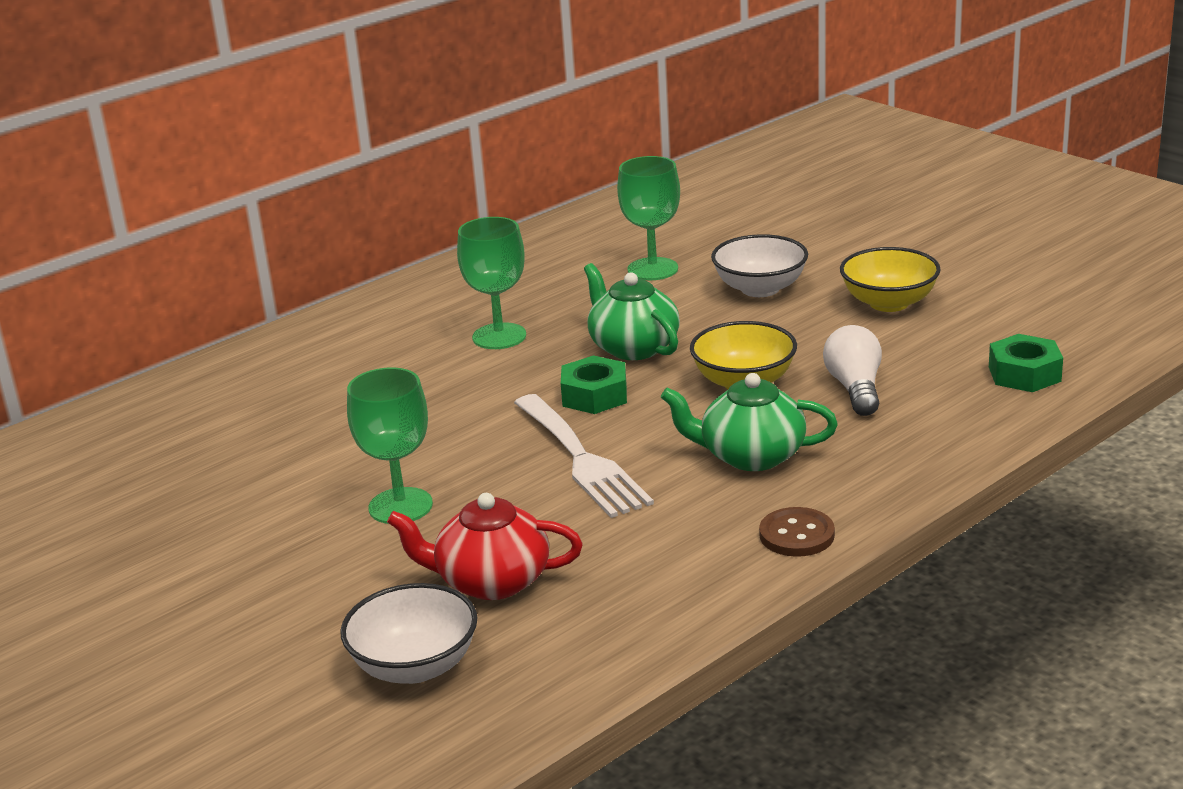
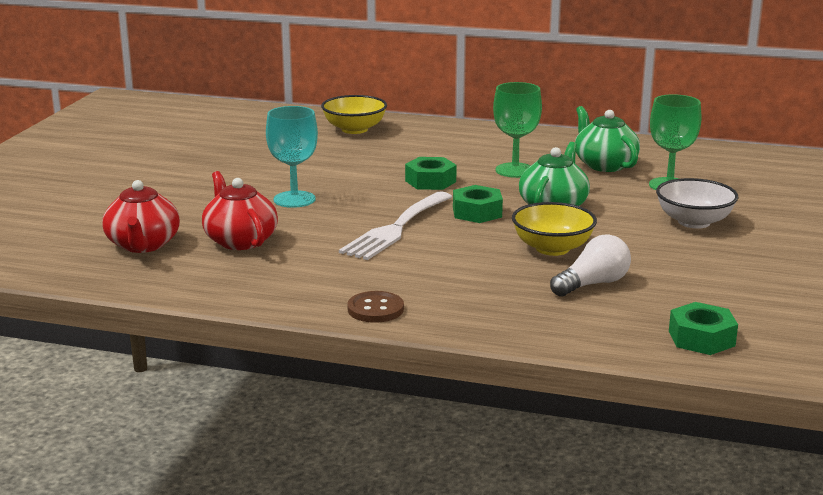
camera: 55 degrees right, 5 degrees down
white bowl [340,583,477,684] -> red teapot [102,180,180,253]
green goblet [347,367,433,524] -> turquoise goblet [266,106,318,208]
green teapot [661,373,838,471] -> green teapot moved to [575,106,640,172]
yellow bowl [840,247,941,312] -> yellow bowl moved to [321,95,387,134]
none -> green nut [405,157,457,190]

